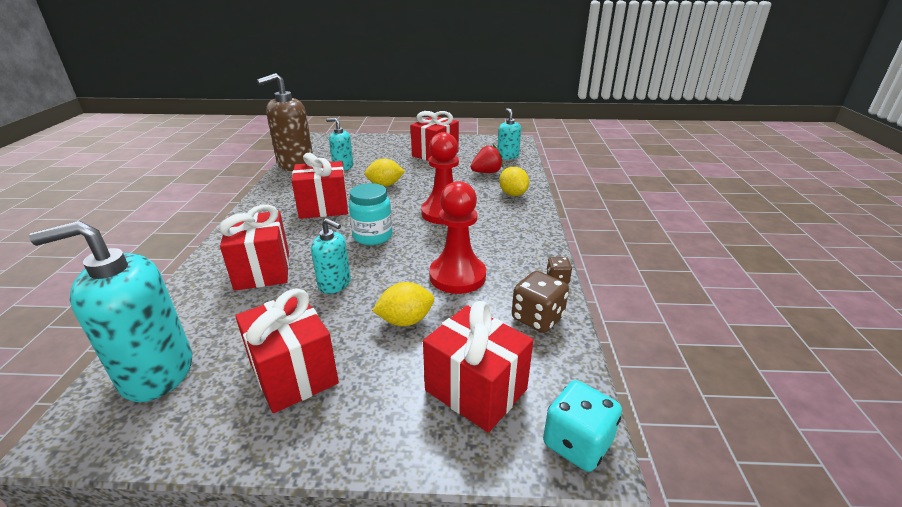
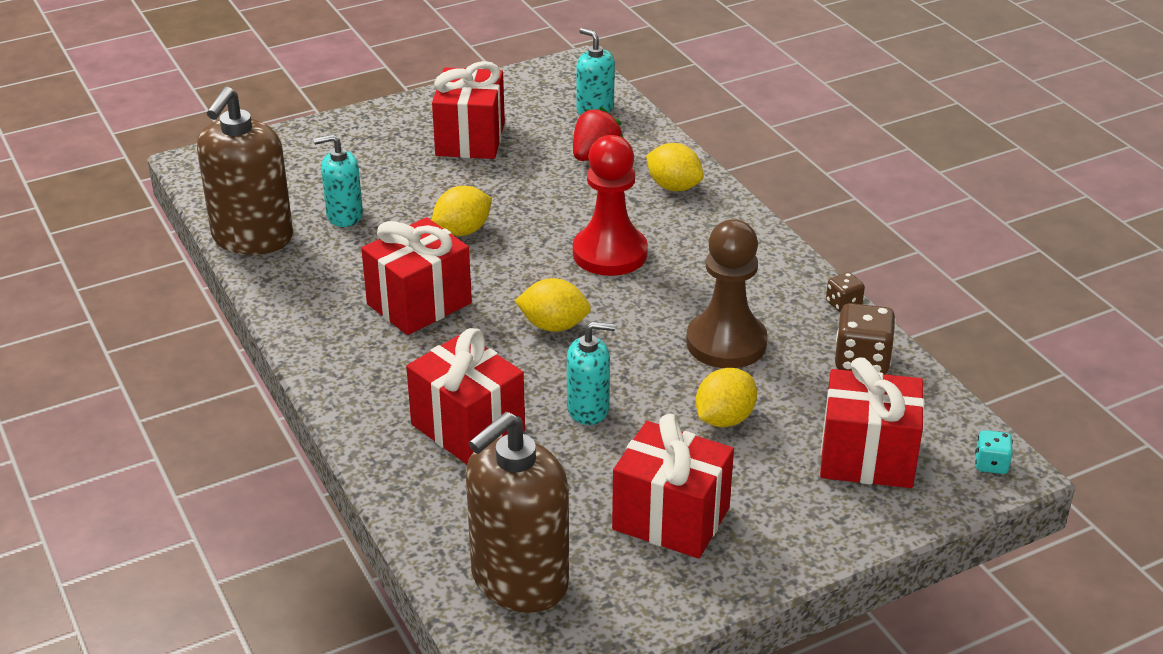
camera: 30 degrees left, 5 degrees up
turquoise soap dispenser [29,221,192,402] -> brown soap dispenser [466,412,569,613]
turquoise jar [349,183,393,245] -> yellow lemon [515,278,591,332]
red pawn [429,181,486,294] -> brown pawn [686,219,768,368]
turquoise dice [543,380,622,472] -> turquoise dice [975,430,1013,474], size x0.56

